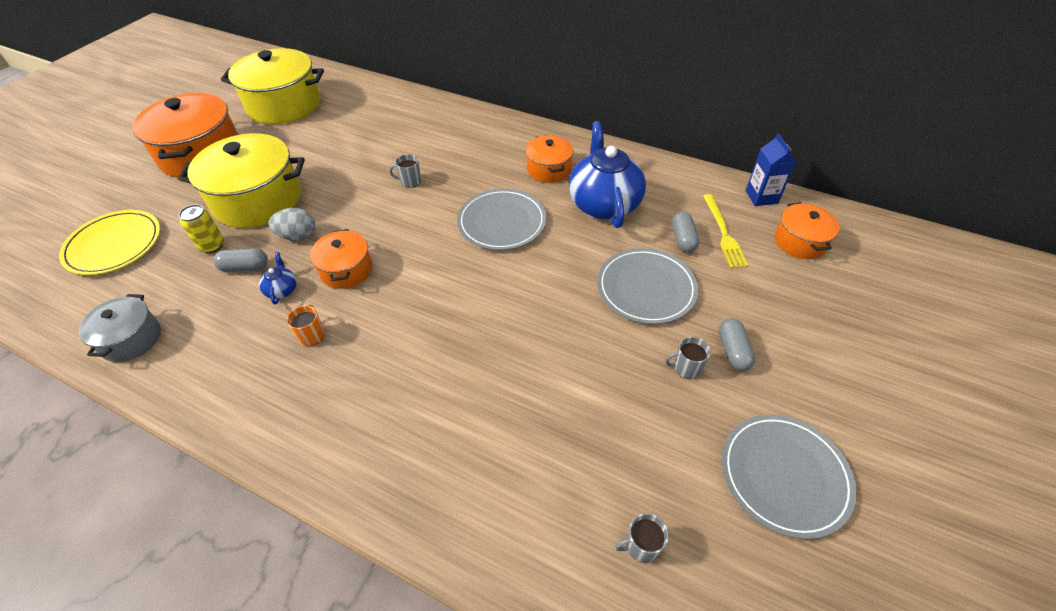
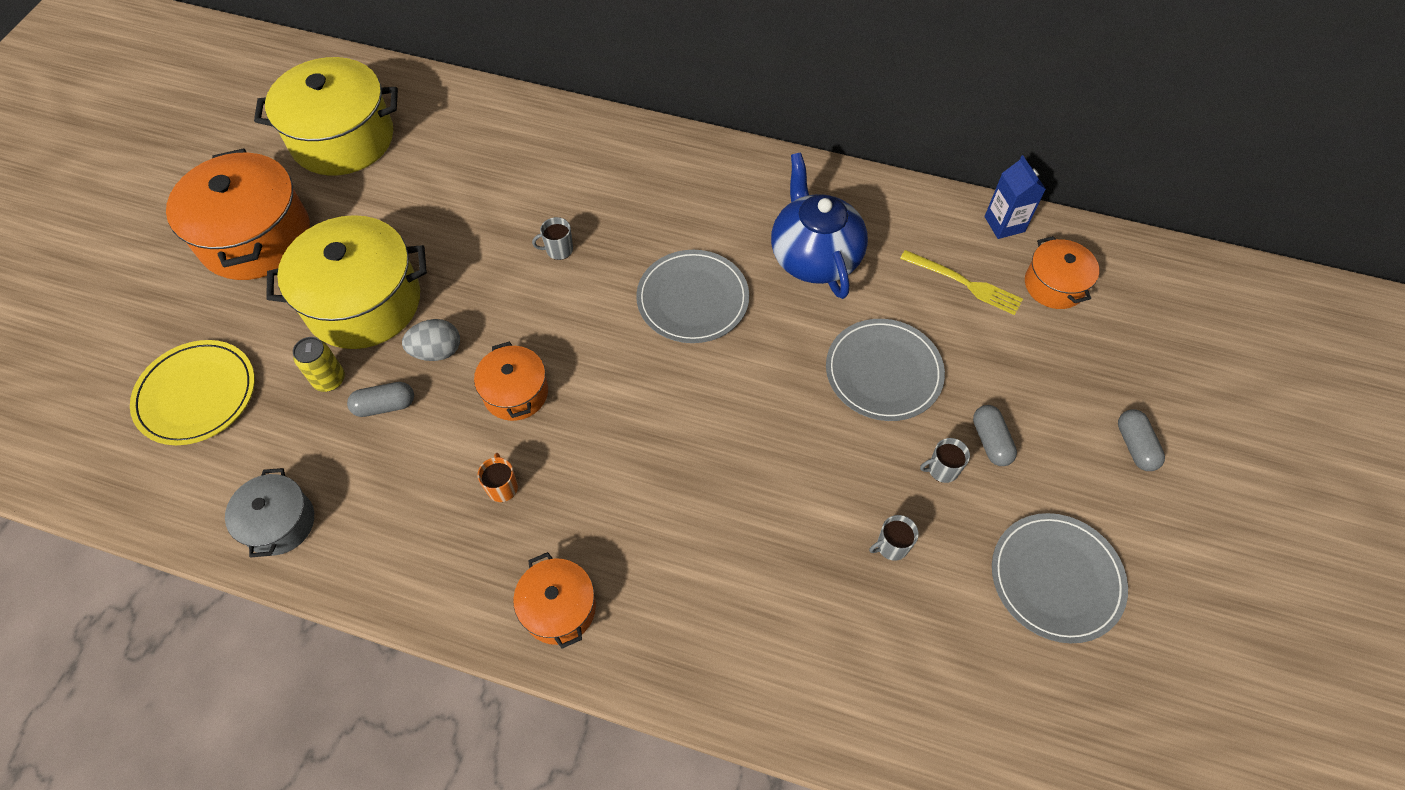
camera: 10 degrees left, 10 degrees up
blue teapot [259,252,297,305] -> none
orange pot [525,135,574,183] -> orange pot moved to [513,552,596,649]
grey mug [615,513,669,563] -> grey mug moved to [869,515,919,561]
grey capsule [672,212,699,253] -> grey capsule moved to [1118,409,1165,471]
yellow fork [703,194,749,268] -> yellow fork turned 45 degrees counterclockwise [900,250,1023,315]

